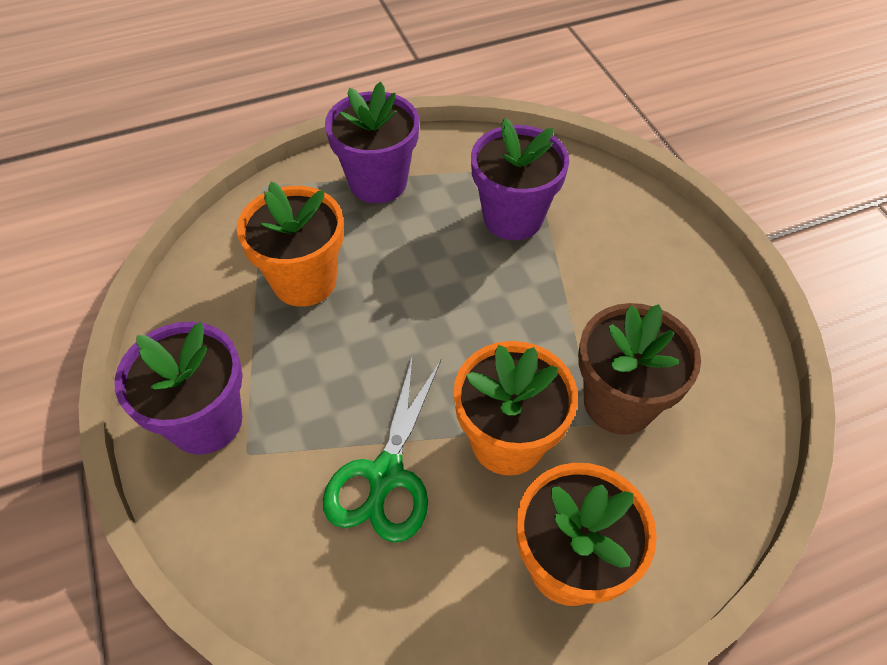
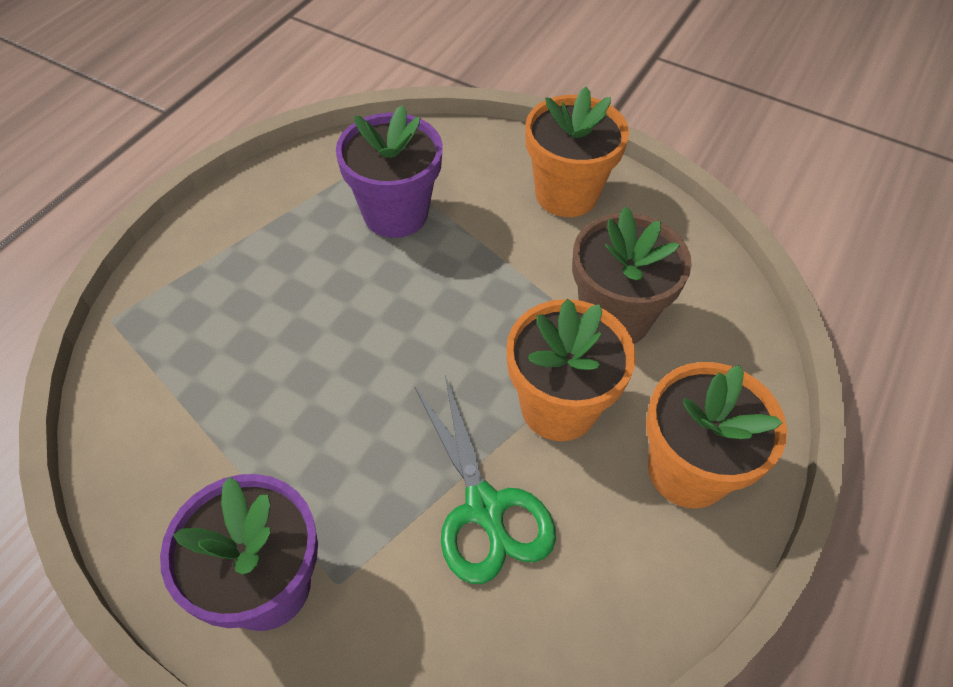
camera: 40 degrees left, 0 degrees up
orange flower pot [237,182,344,307] -> orange flower pot moved to [525,86,629,217]
purple flower pot [325,82,419,203] -> none

